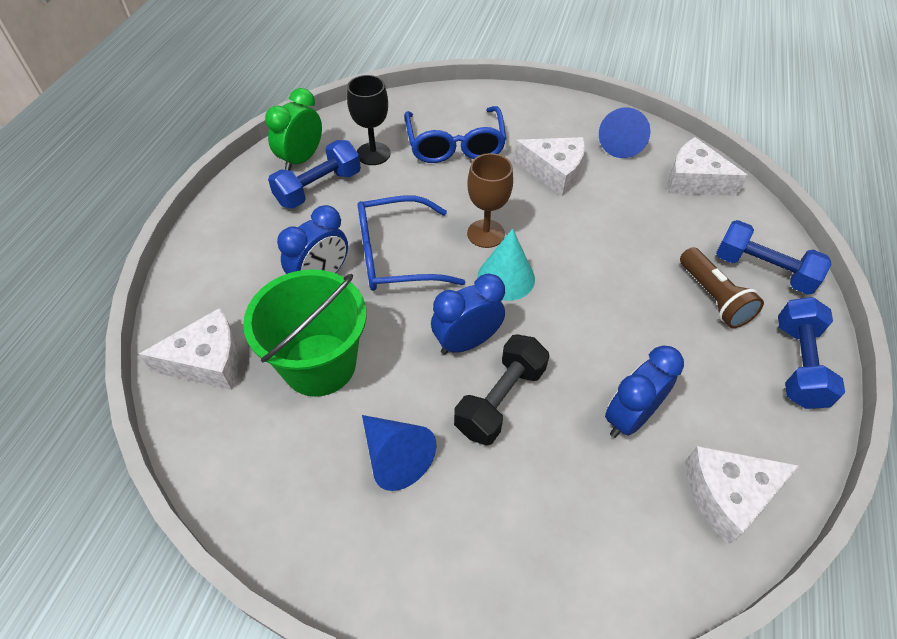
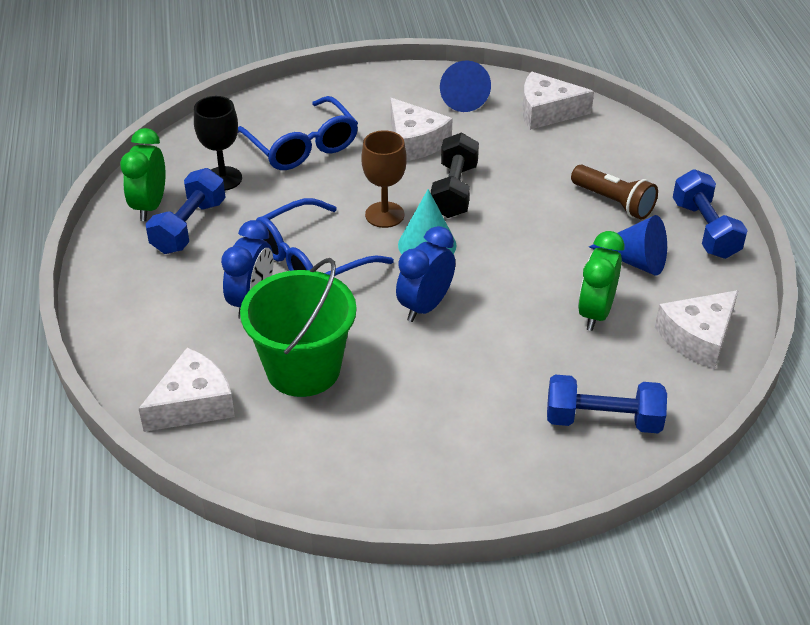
camera: 25 degrees left, 10 degrees down
blue cone [362,415,437,491] -> blue cone moved to [589,215,667,276]
black dumbbell [454,334,549,446] -> black dumbbell moved to [431,132,479,218]
white cheese [514,137,585,196] -> white cheese turned 60 degrees clockwise [391,98,453,161]
blue clock [605,346,684,438] -> green clock [578,231,624,331]
blue dumbbell [716,220,831,295] -> blue dumbbell moved to [547,375,667,433]

